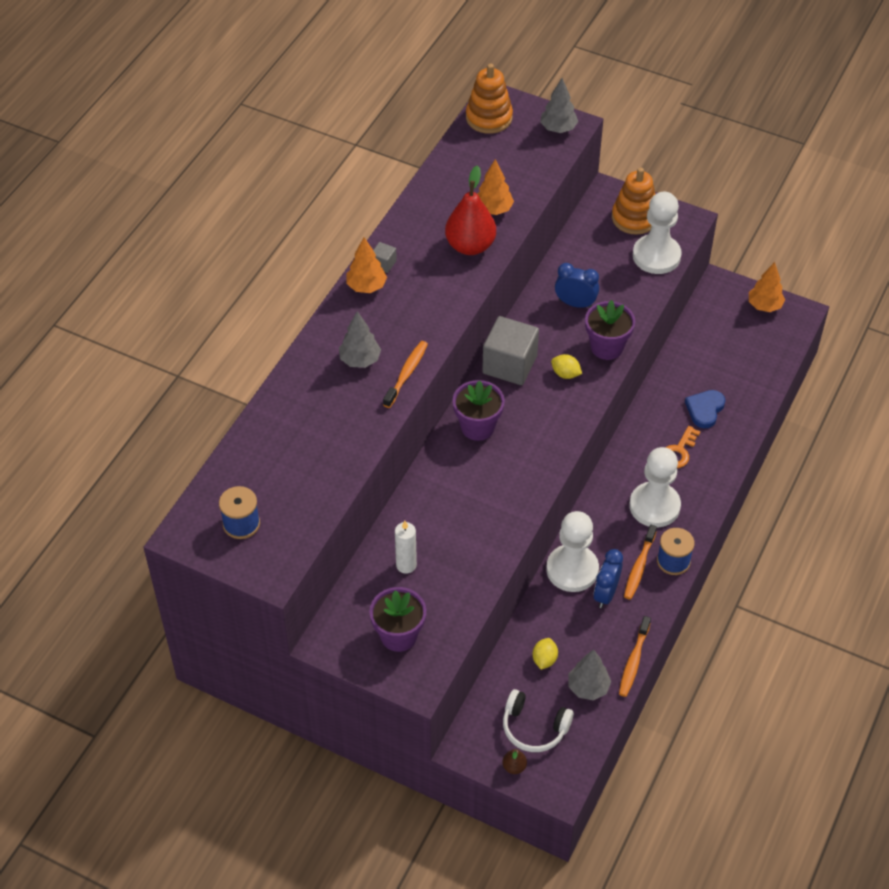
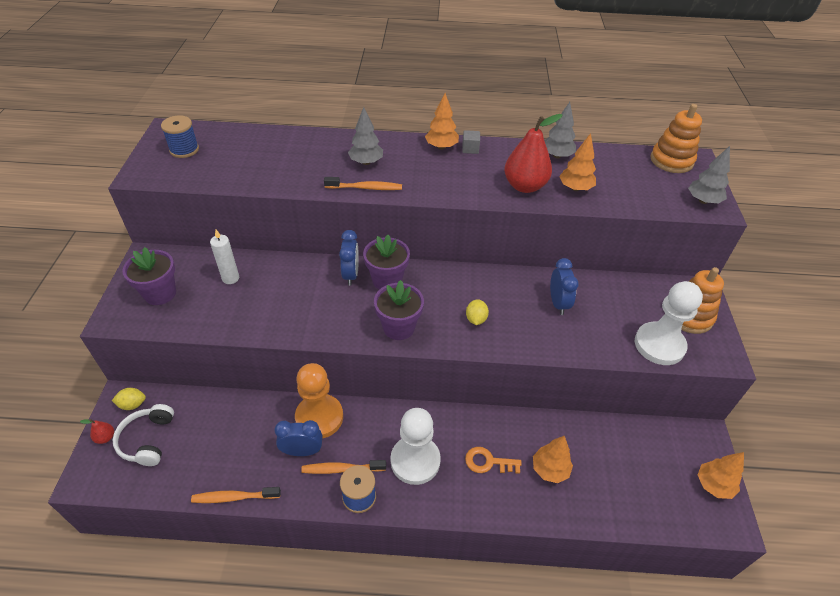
camera: 65 degrees right, 5 degrees down
grey cube [482,316,539,385] -> none
brown pear [502,749,527,774] -> red pear [80,419,114,444]
yellow lemon [533,638,558,670] -> yellow lemon moved to [112,388,146,410]
white pawn [546,511,599,592] -> orange pawn [295,363,343,439]
grey tree [568,649,611,700] -> grey tree moved to [545,102,576,158]
purple flower pot [585,300,635,360] -> purple flower pot moved to [374,280,424,340]
blue heart [685,390,725,428] -> orange tree [533,436,573,483]
none -> blue clock [339,230,359,286]

